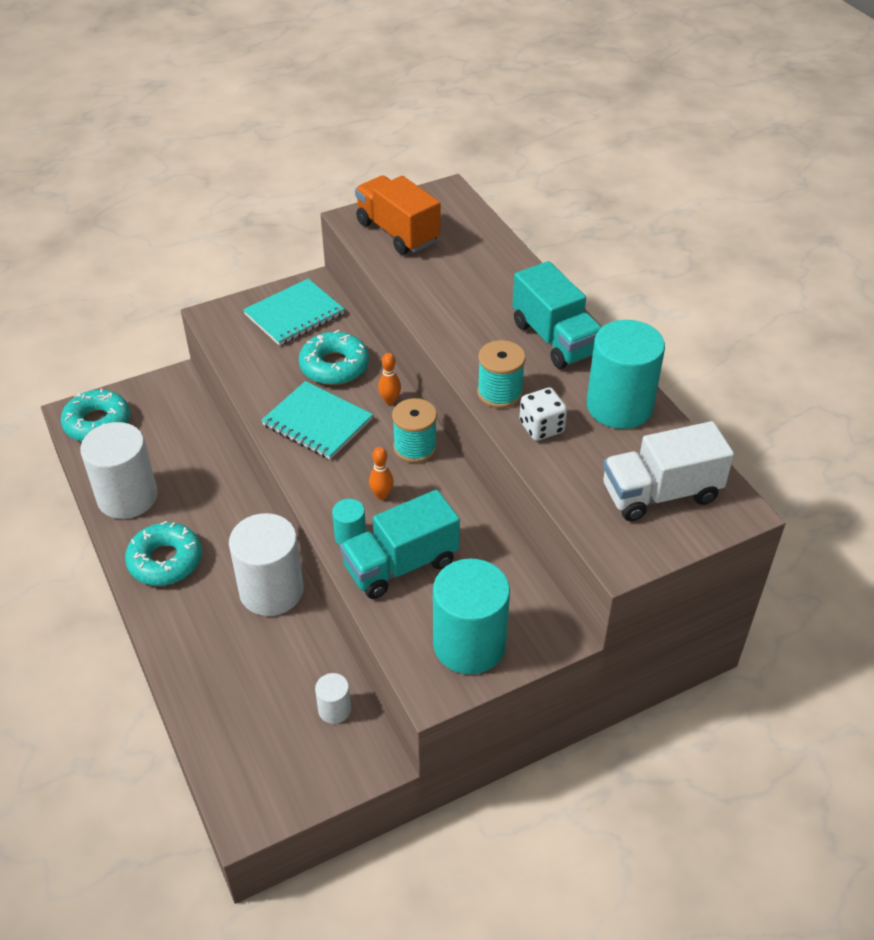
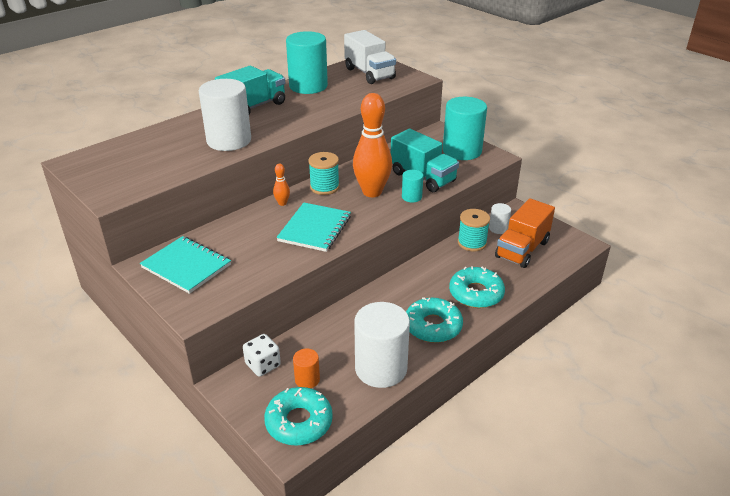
camera: 105 degrees left, 10 degrees down
white cylinder [229,513,304,616] -> white cylinder moved to [199,79,251,151]
turquoise donut [299,330,369,385] -> turquoise donut moved to [449,266,505,308]
orange truck [355,175,440,255] -> orange truck moved to [495,198,555,268]
orange bowling pin [369,447,394,500] -> orange bowling pin [353,93,392,197], size x2.39
turquoise spool [477,340,526,408] -> turquoise spool moved to [458,209,490,251]
white dice [519,387,567,441] -> white dice moved to [243,334,281,377]
none -> orange cylinder [293,349,320,388]

